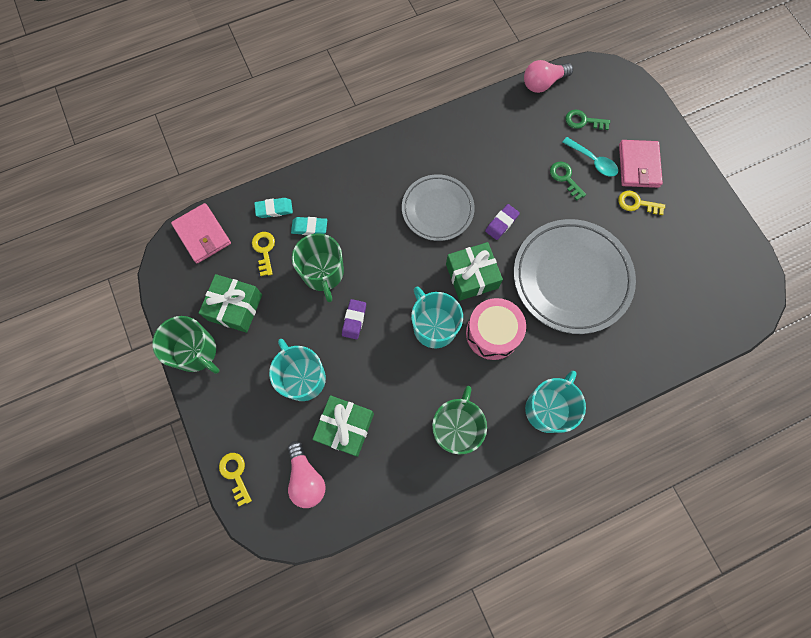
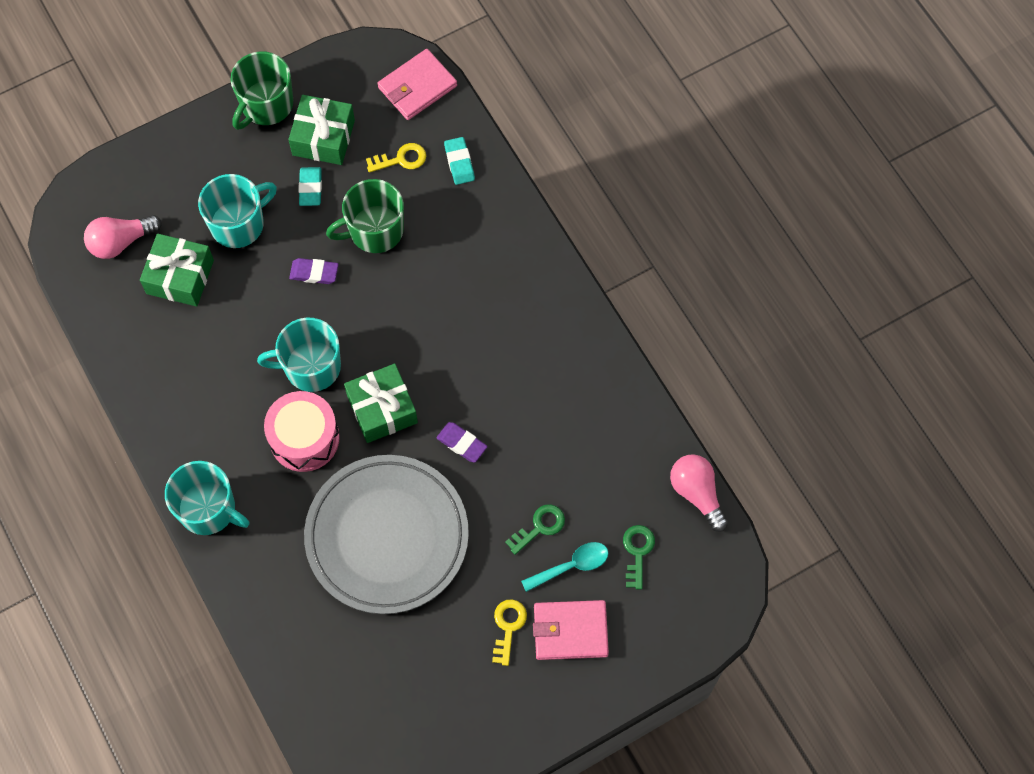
camera: 85 degrees right, 5 degrees down
yellow key [219,453,252,506] -> none
turquoise eraser [291,217,327,235] -> turquoise eraser moved to [298,167,322,206]
grey plate [402,174,475,241] -> none
turquoise mug [411,286,463,348] -> turquoise mug turned 150 degrees counterclockwise [257,318,341,392]
green mug [432,386,487,454] -> none
turquoise spoon [562,137,618,177] -> turquoise spoon turned 150 degrees counterclockwise [521,542,608,592]

